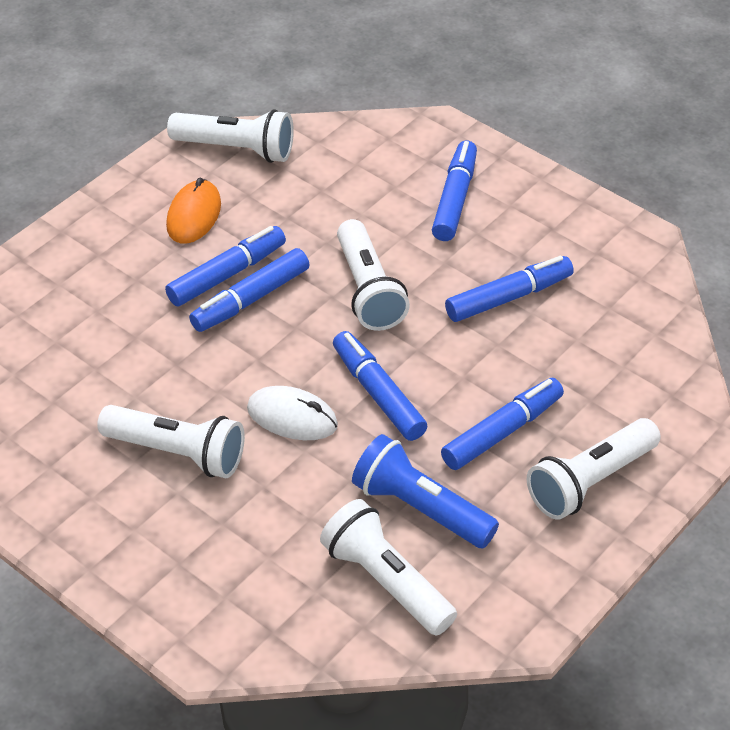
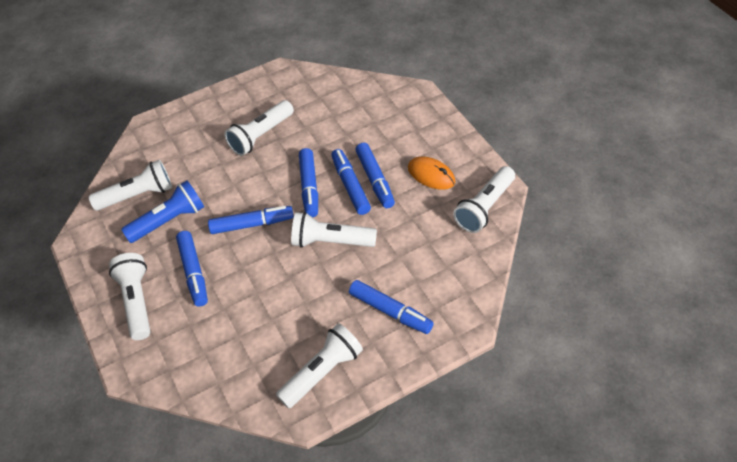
camera: 115 degrees right, 5 degrees up
white mouse [247,386,338,440] -> none
blue marker [445,256,574,322] -> blue marker moved to [299,148,318,217]
none -> white flashlight [276,323,363,409]

